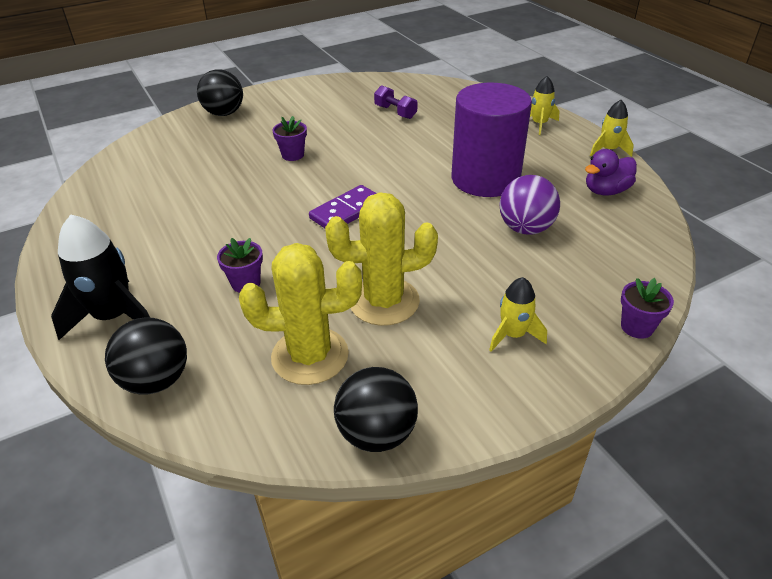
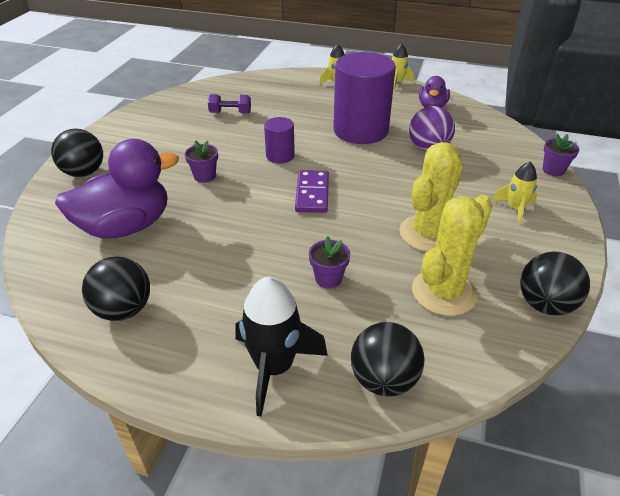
camera: 45 degrees left, 0 degrees up
none -> purple duck [55,139,179,239]
none -> black ball [82,256,150,321]
none -> purple cylinder [264,117,295,164]

